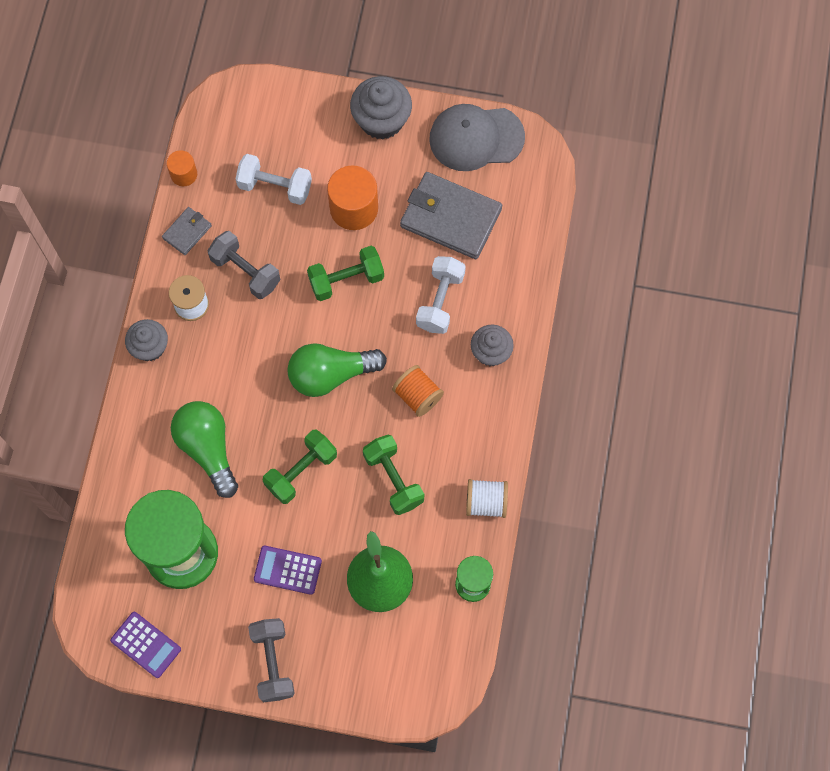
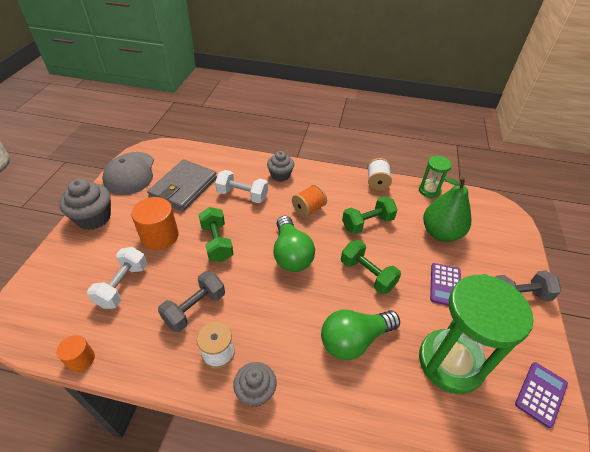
camera: 90 degrees left, 25 degrees down
grey wallet [162,207,212,255] -> none

